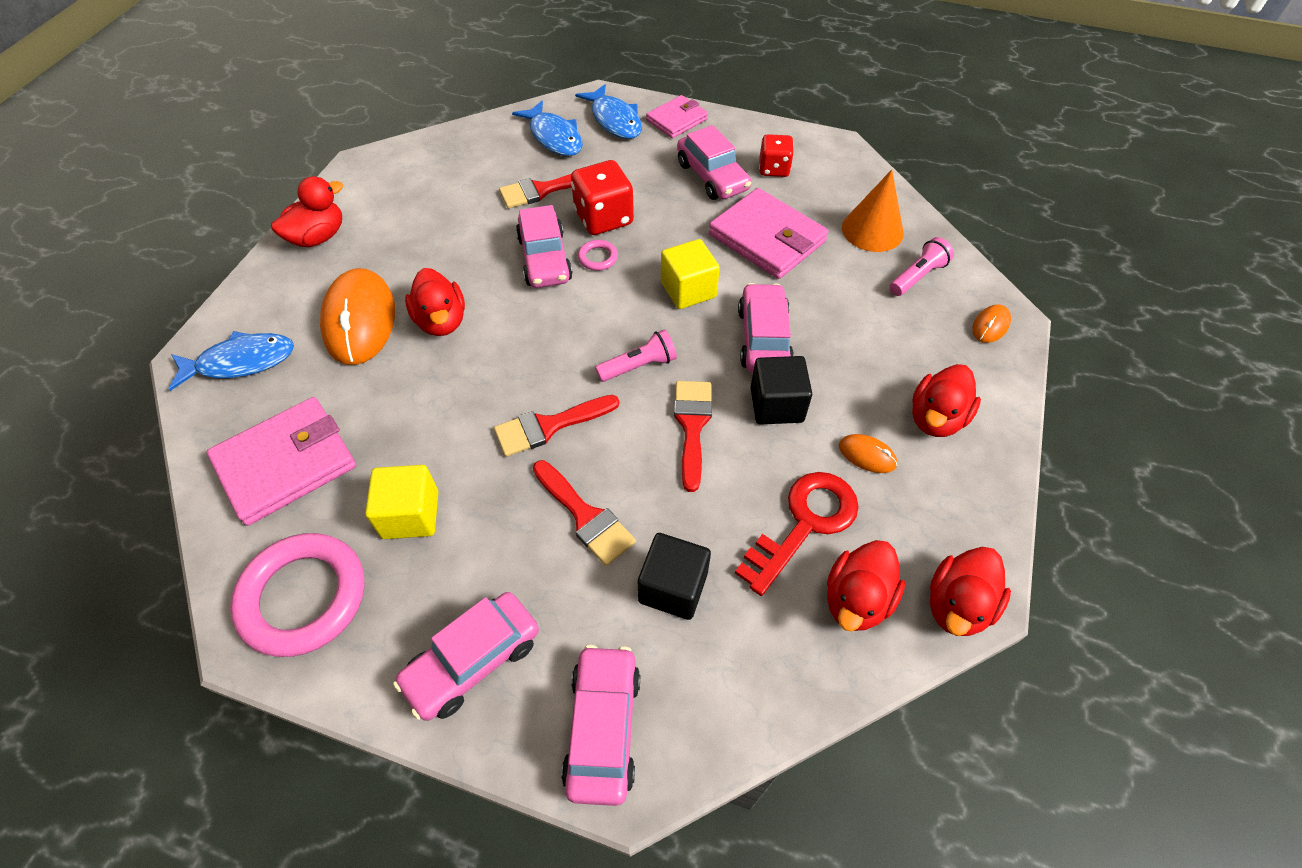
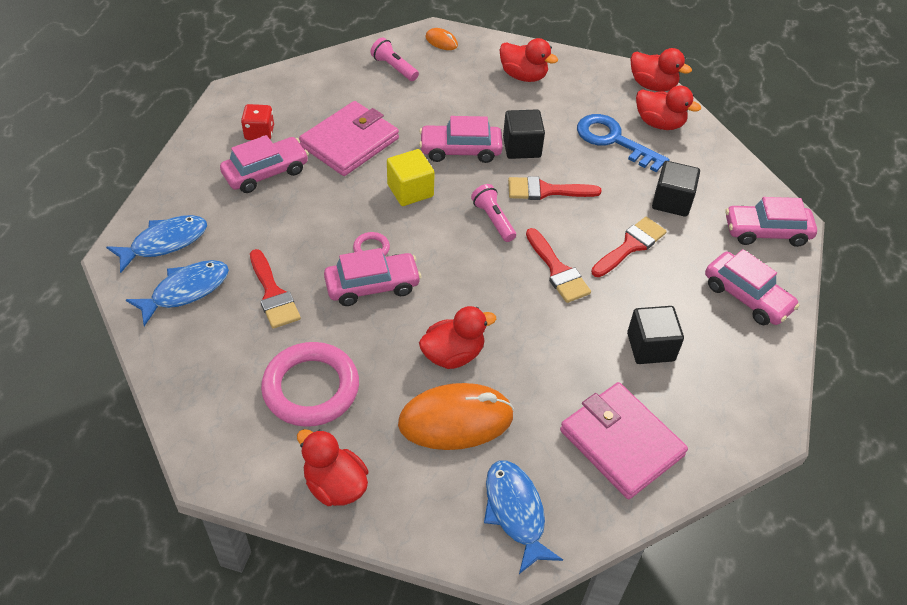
camera: 95 degrees left, 5 degrees down
pink ring [230,533,365,657] -> pink ring moved to [261,342,359,427]
yellow cube [365,465,438,539] -> black cube [627,306,684,364]
red dice [571,160,634,235] -> none
pink wallet [646,95,708,138] -> none
red key [735,472,859,596] -> blue key [577,114,669,172]
orange mouse [839,434,897,473] -> none
orange cone [842,170,904,252] -> none

